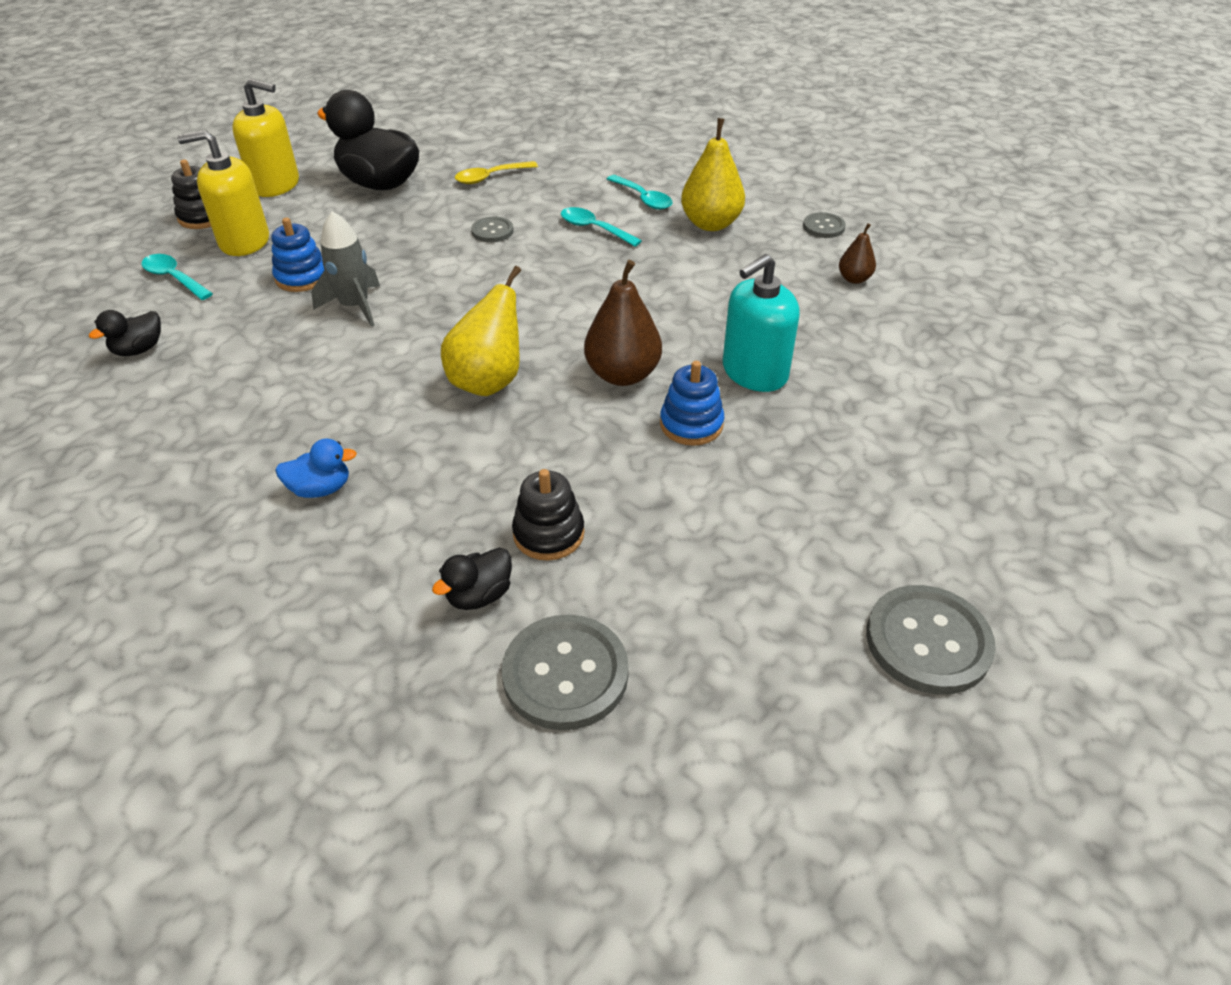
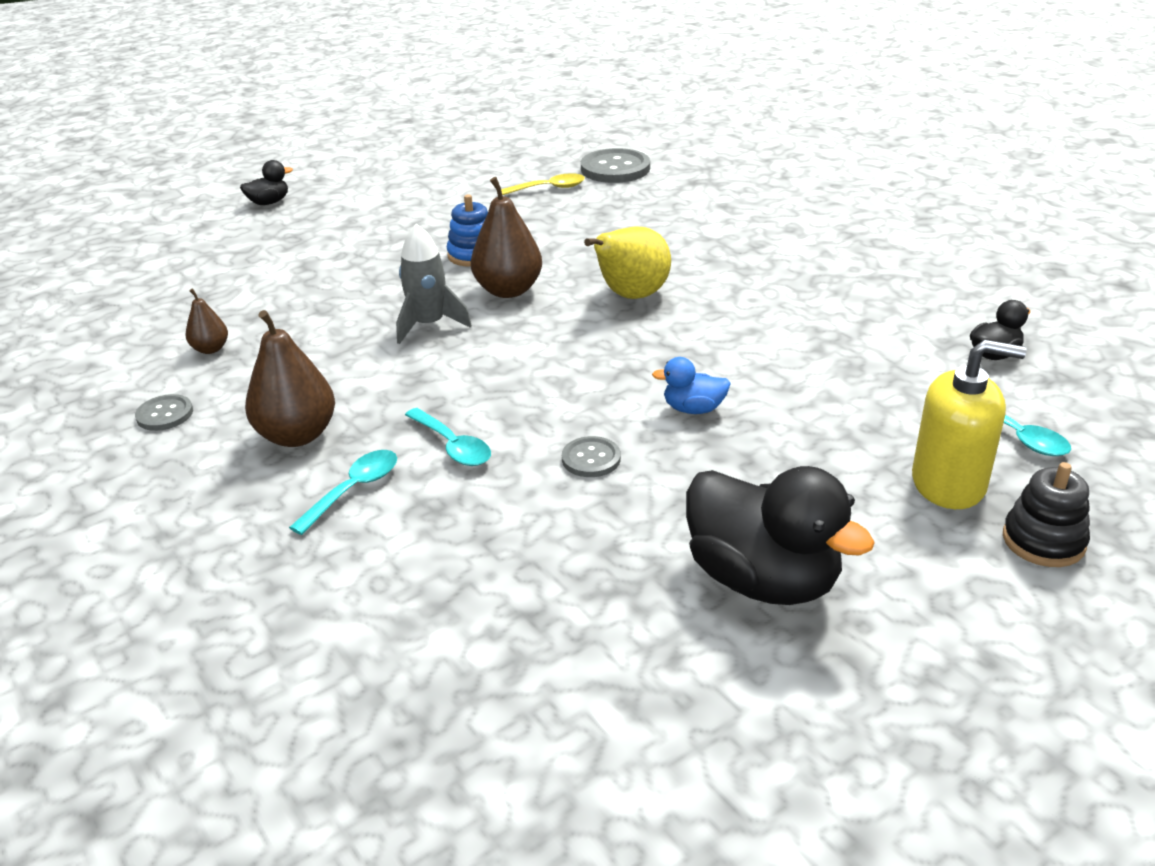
camera: 165 degrees left, 10 degrees down
yellow soap dispenser [232,79,299,197] -> none
blue stacking toy [271,218,324,292] -> none
blue duck [275,439,357,498] -> blue duck moved to [652,357,731,414]
grey rocket [311,211,380,327] -> grey rocket moved to [396,224,472,344]
black duck [432,548,512,610] -> black duck moved to [240,160,293,205]
yellow spoon [455,161,538,184] -> yellow spoon moved to [501,173,585,195]
black stacking toy [512,469,585,561] -> none
turquoise spoon [607,175,673,210] -> turquoise spoon turned 60 degrees clockwise [289,450,397,535]
yellow pear [681,118,745,231] -> brown pear [245,310,335,447]
turquoise soap dispenser [723,254,800,392] -> none
grey button [866,585,996,695] -> none

